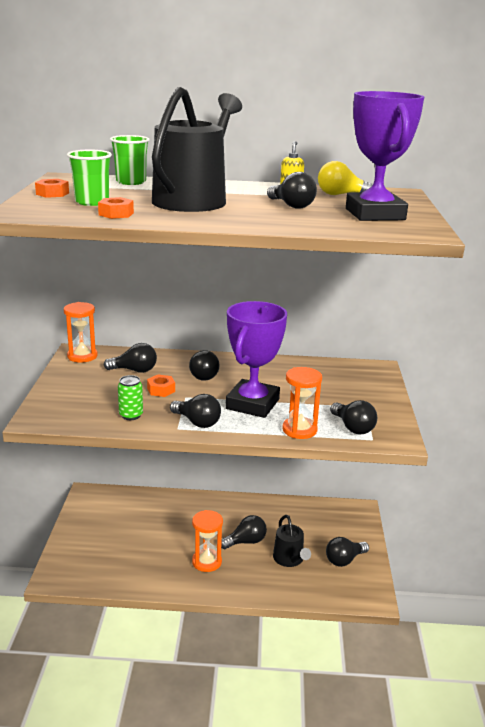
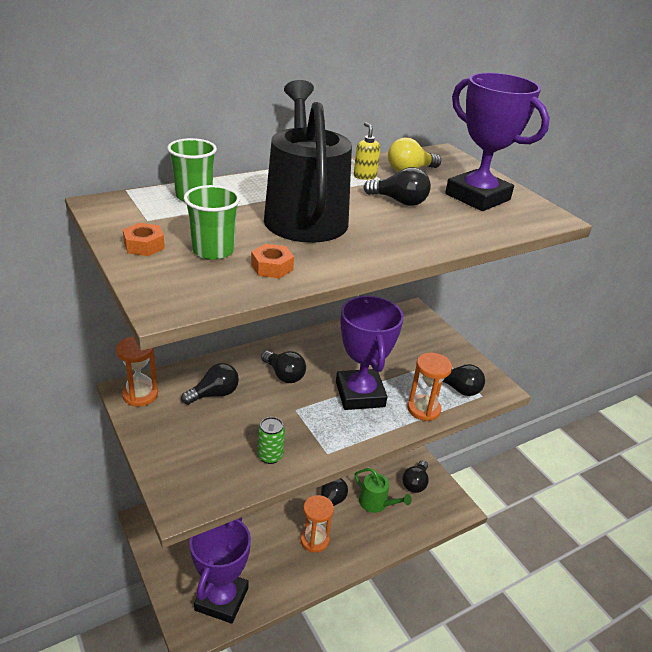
camera: 35 degrees left, 10 degrees up
orange nut [147,375,175,397] -> none
black light bulb [170,394,221,428] -> none
black watering can [273,515,311,567] -> green watering can [355,468,411,513]
none -> purple trophy [190,517,251,624]

